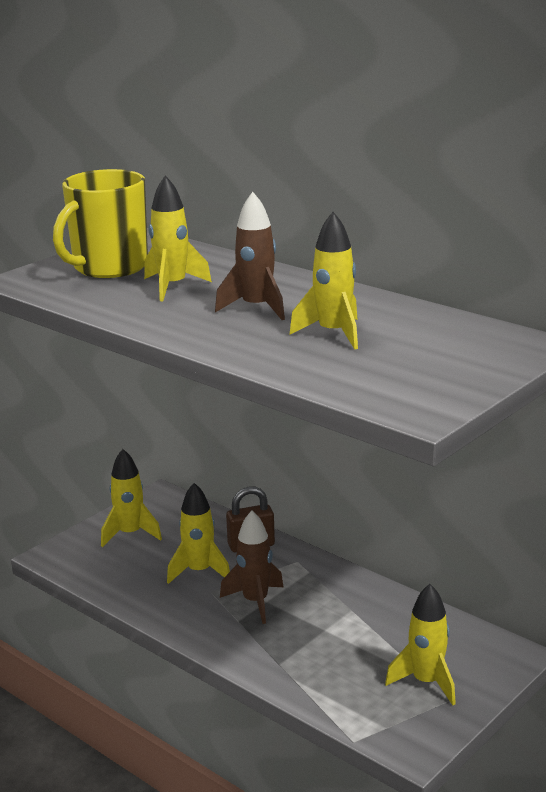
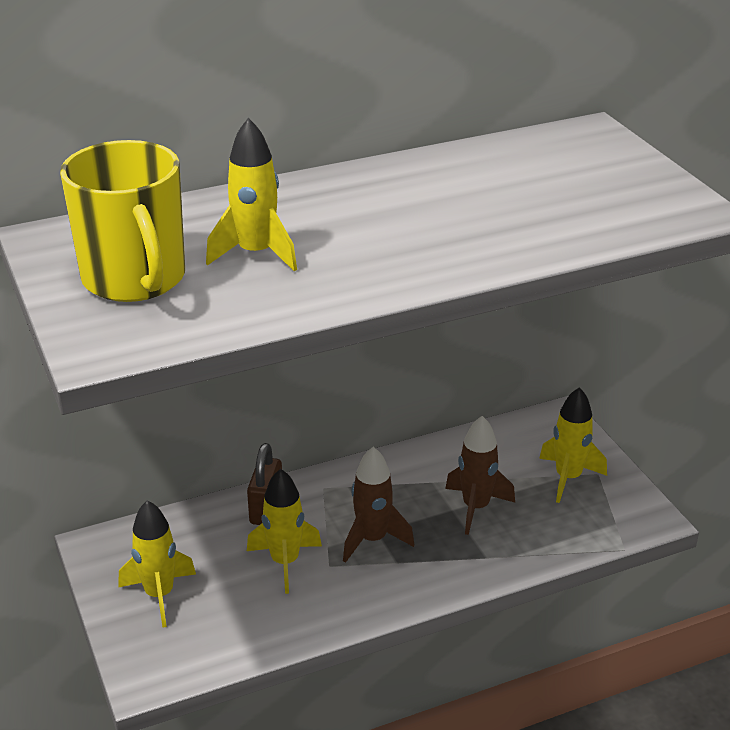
camera: 65 degrees left, 10 degrees up
brown rocket [215,192,285,320] -> brown rocket moved to [445,416,515,535]
yellow rocket [289,212,358,350] -> none

